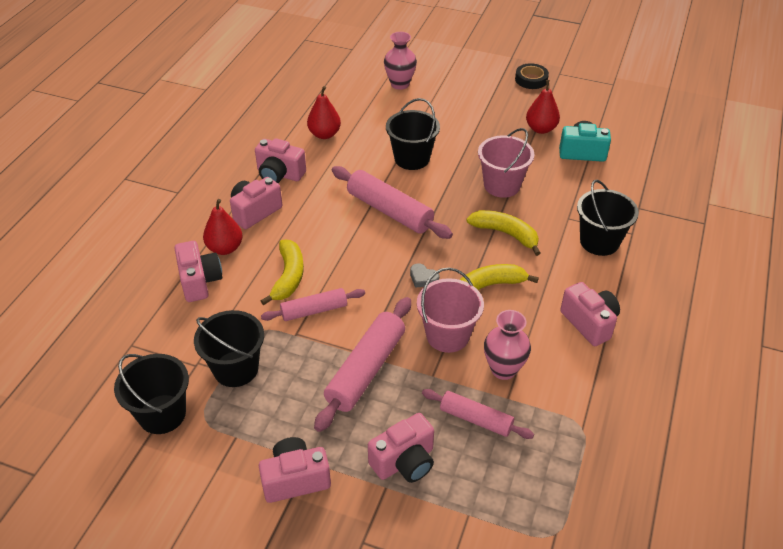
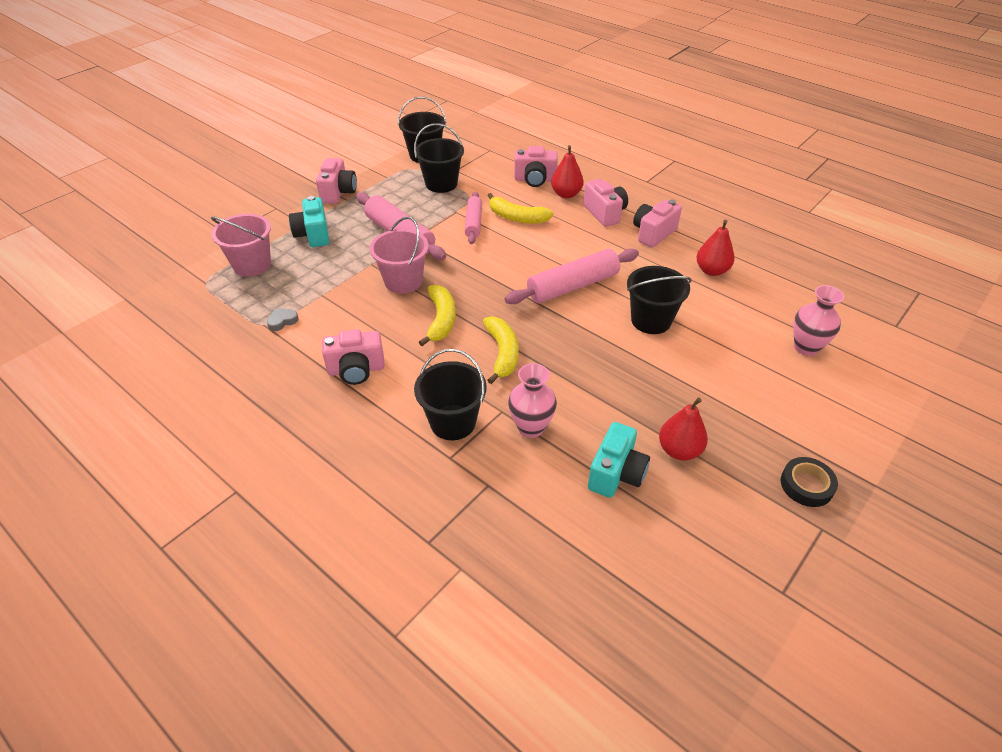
camera: 110 degrees right, 0 degrees up
pink camera [368,413,434,483] -> turquoise camera [289,196,329,247]
grey heart [410,263,439,288] -> grey heart moved to [267,309,299,331]
pink rolling pin [422,389,534,439] -> none
yellow banana [467,210,541,256] -> yellow banana turned 60 degrees counterclockwise [483,316,519,384]
pink bucket [478,128,534,198] -> pink bucket moved to [211,214,271,277]
pink vase [484,310,531,380] -> pink vase moved to [508,363,557,438]

